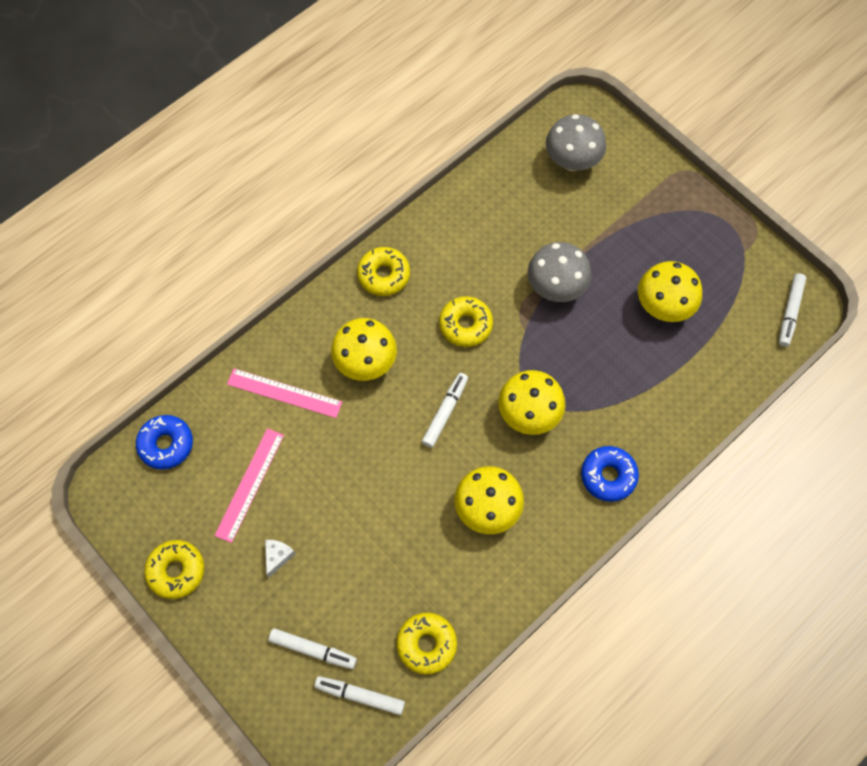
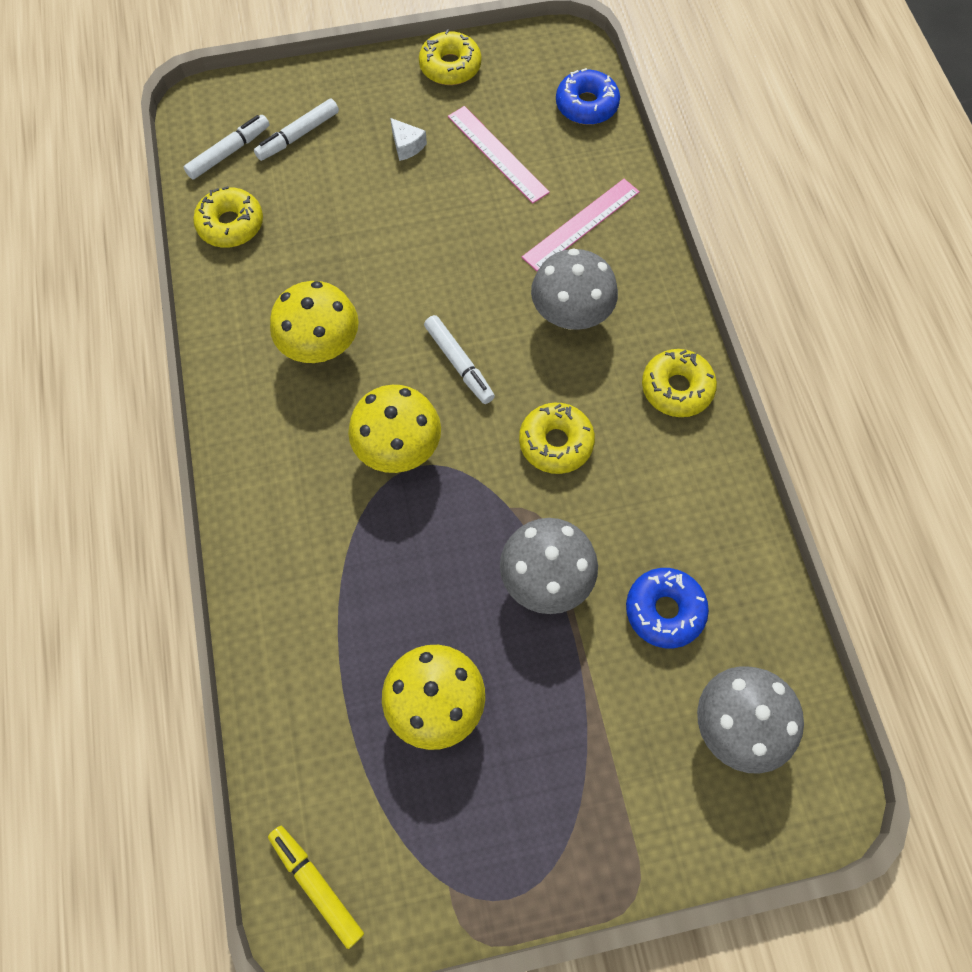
camera: 120 degrees right, 0 degrees up
yellow mushroom [331,318,397,381] -> grey mushroom [531,248,618,330]
blue donut [581,446,639,502] -> blue donut moved to [626,568,709,648]
white marker [779,273,806,347] -> yellow marker [268,826,364,949]

